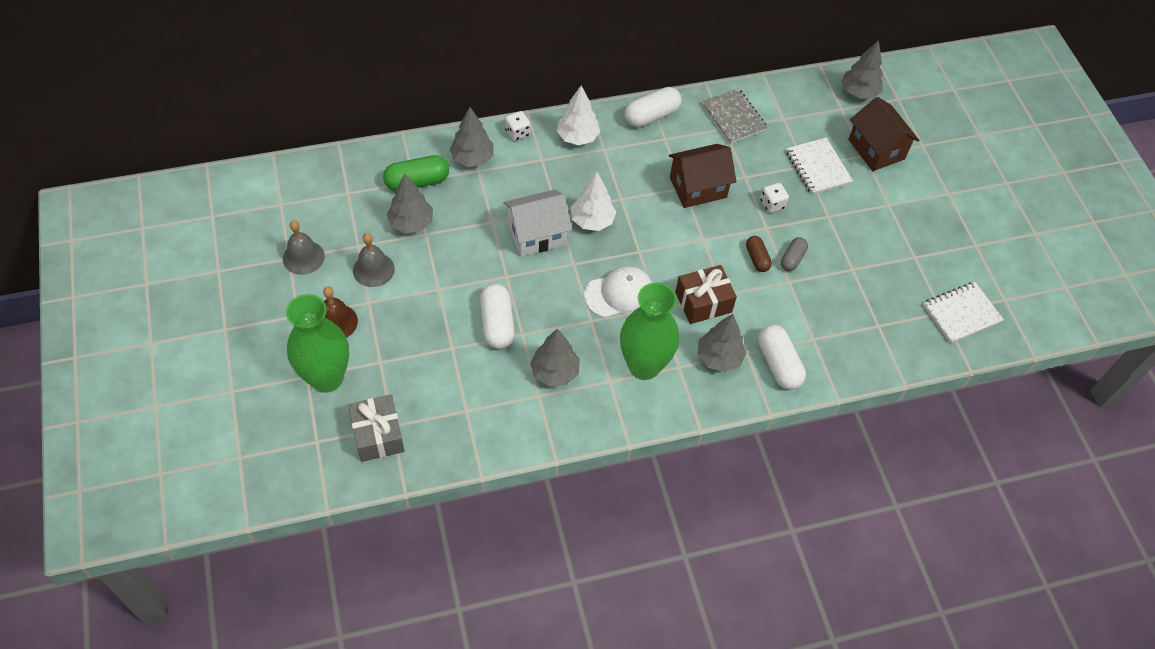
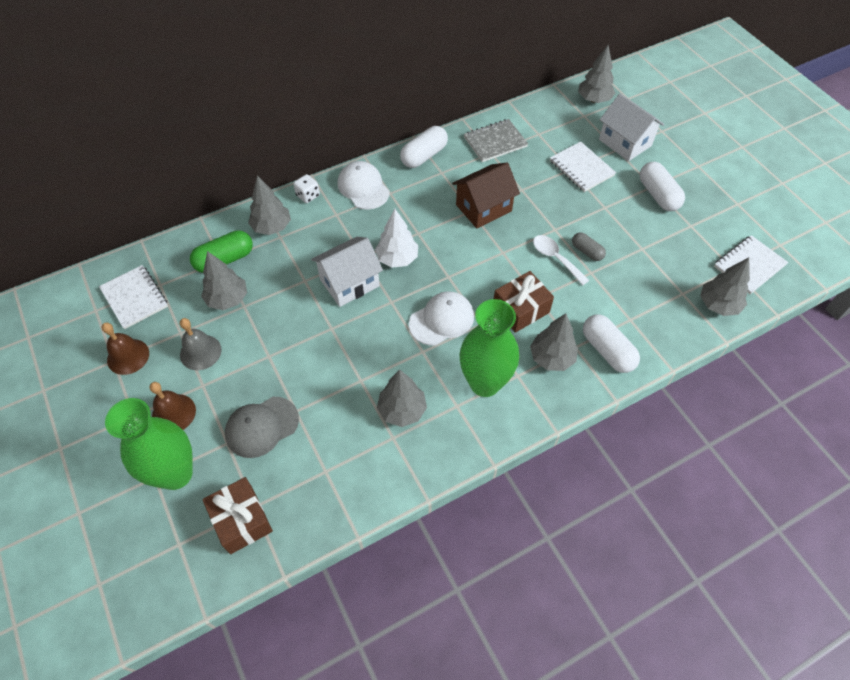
camera: 10 degrees left, 0 degrees up
grey bell [283,220,325,275] -> brown bell [102,323,149,375]
grey gift [348,394,404,462] -> brown gift [202,477,273,554]
white capsule [480,284,515,349] -> white capsule moved to [639,162,685,211]
white tree [557,86,600,145] -> white cap [338,161,390,210]
grey notebook [701,88,768,144] -> grey notebook turned 75 degrees counterclockwise [464,119,528,162]
brown capsule [746,236,772,272] -> white spoon [533,235,589,285]
white dice [760,183,789,213] -> none
grey capsule [781,237,808,271] -> grey capsule turned 60 degrees counterclockwise [572,232,606,261]
brown house [848,97,919,171] -> white house [599,94,664,161]
none -> white notebook [99,265,168,329]
none -> grey cap [225,397,299,458]
none -> grey tree [700,257,750,316]

